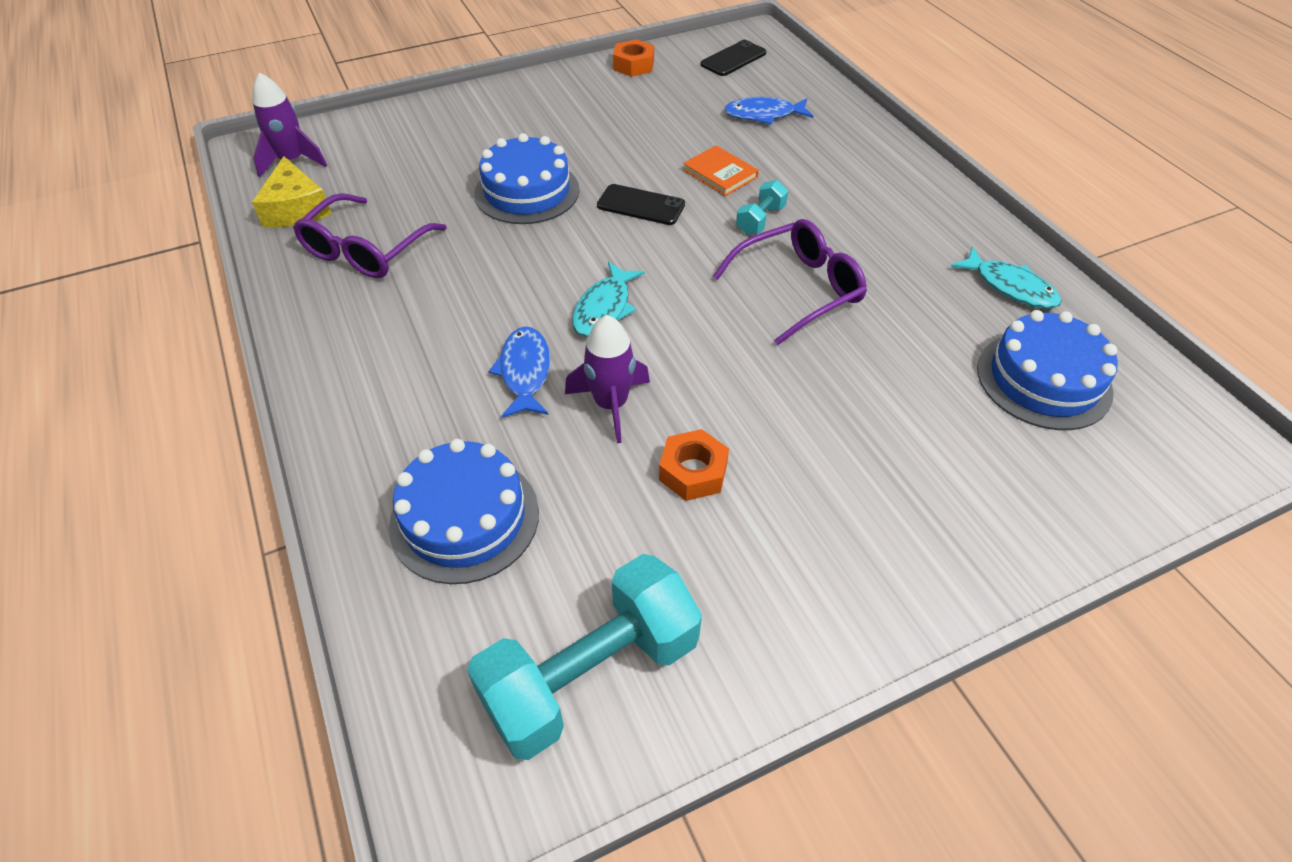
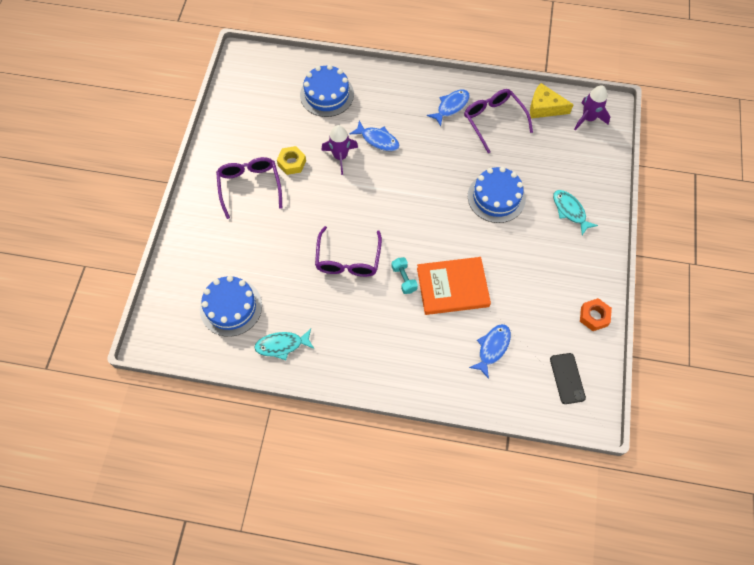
camera: 125 degrees right, 15 degrees up
turquoise dumbbell [467,554,702,760] -> none
turquoise fish [572,262,645,337] -> turquoise fish moved to [553,190,598,235]
black phone [597,184,685,225] -> none
orange nut [659,429,729,501] -> yellow nut [277,146,306,175]
orange book [683,145,759,196] -> orange book [417,257,491,315], size x1.82
none -> purple glasses [216,157,282,219]
none -> blue fish [427,90,470,126]

